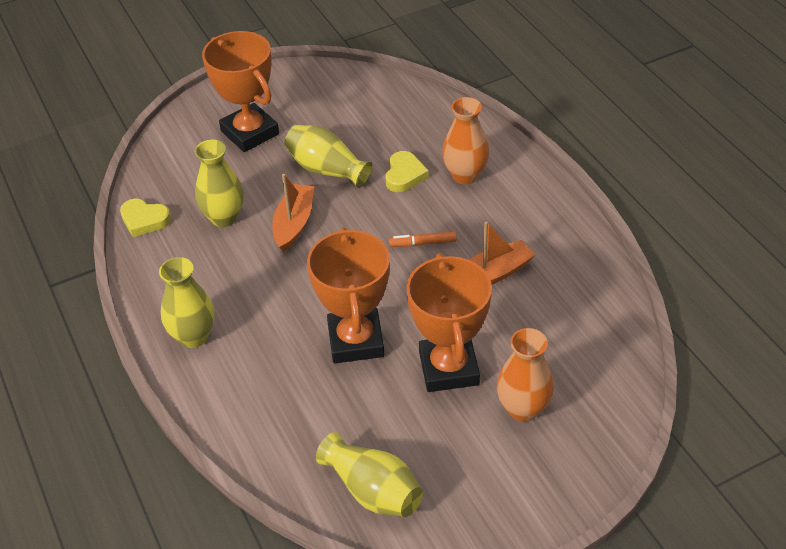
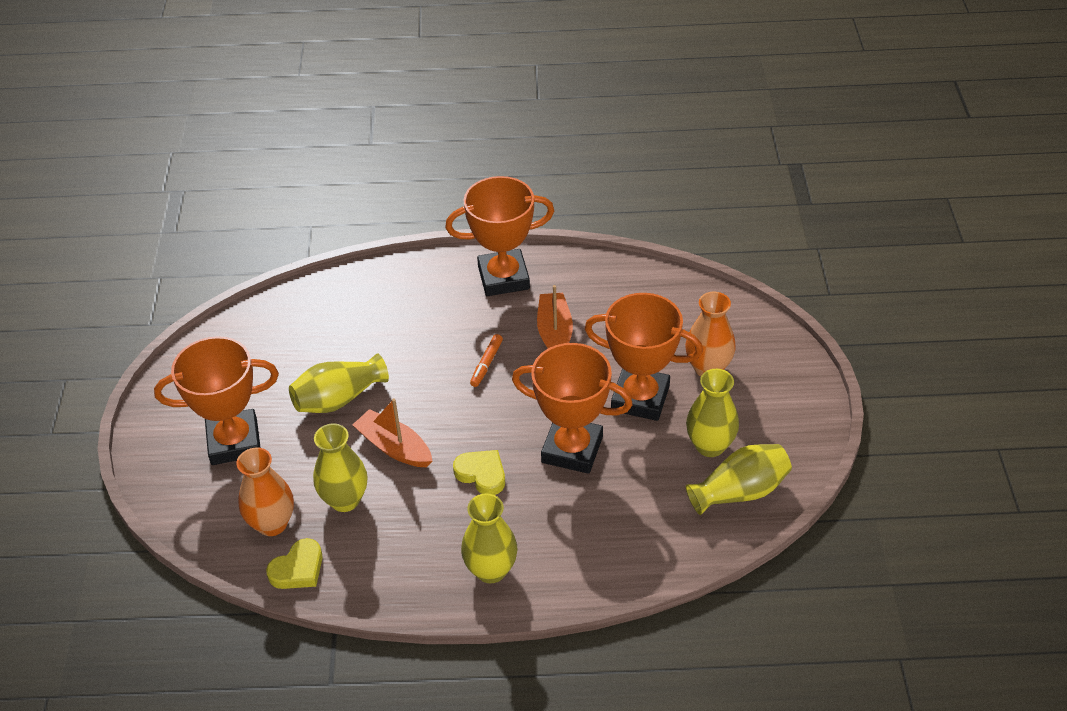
camera: 65 degrees left, 0 degrees up
yellow heart [385,151,429,192] -> yellow heart moved to [453,450,505,495]
orange vase [442,97,489,184] -> orange vase moved to [236,448,294,536]
none -> orange trophy [445,176,554,296]
none -> yellow vase [686,369,739,457]

